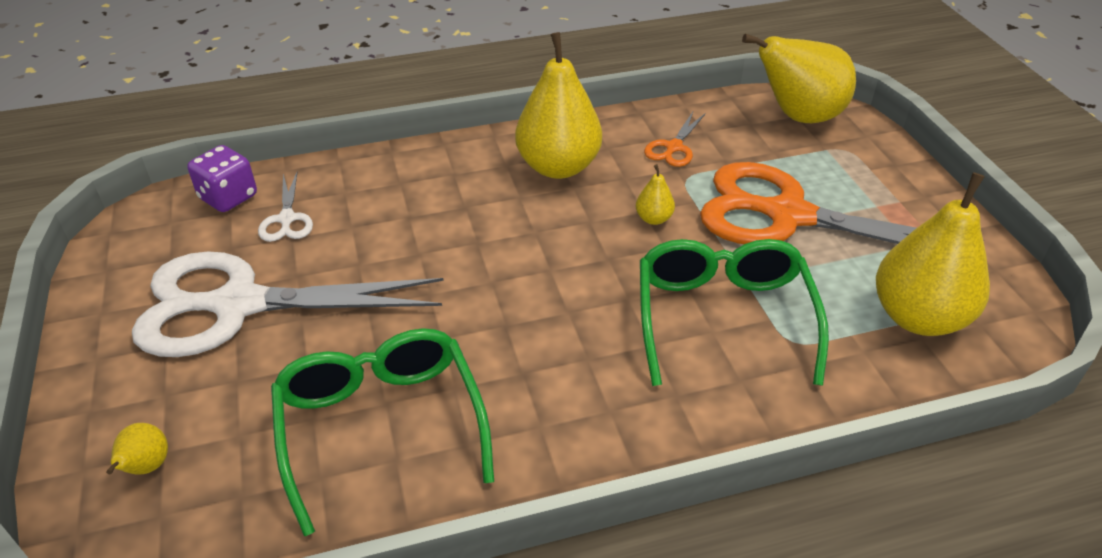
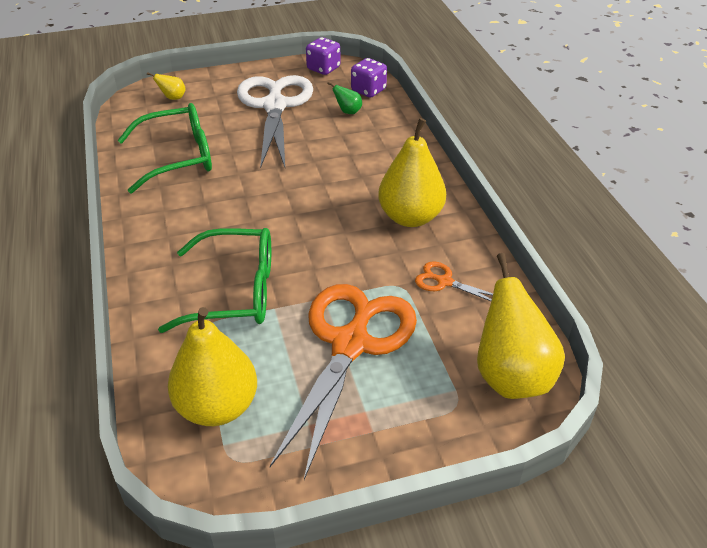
camera: 90 degrees right, 0 degrees up
white scissors [258,171,313,242] -> green pear [327,82,362,114]
yellow pear [636,164,675,225] -> none
none -> purple dice [306,37,341,75]

